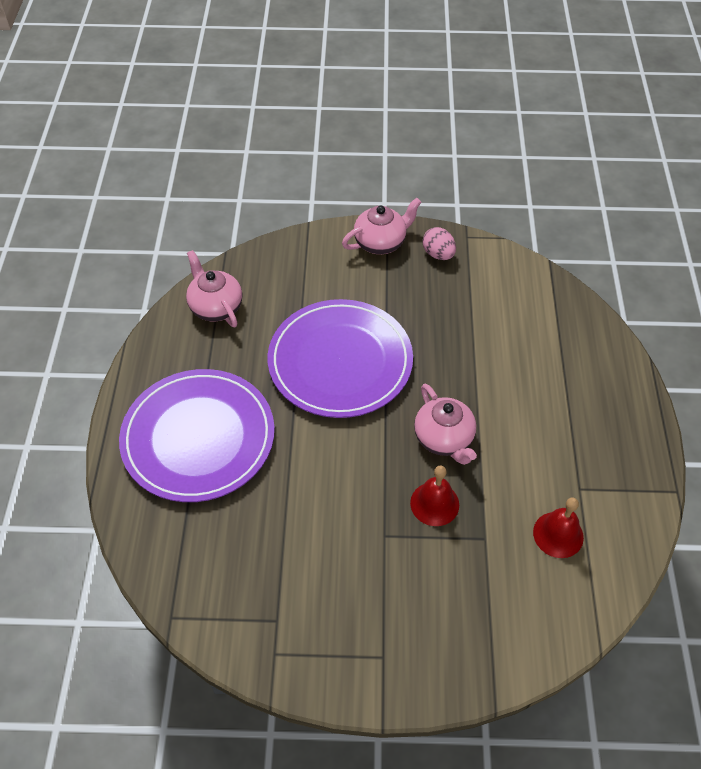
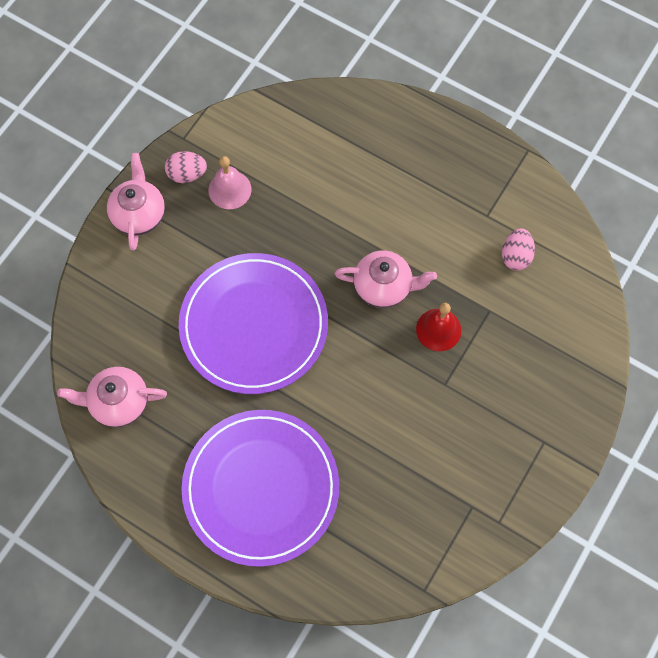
camera: 60 degrees left, 15 degrees up
red bell [533,498,584,558] -> pink egg [502,228,535,271]
none -> pink bell [208,156,252,209]

